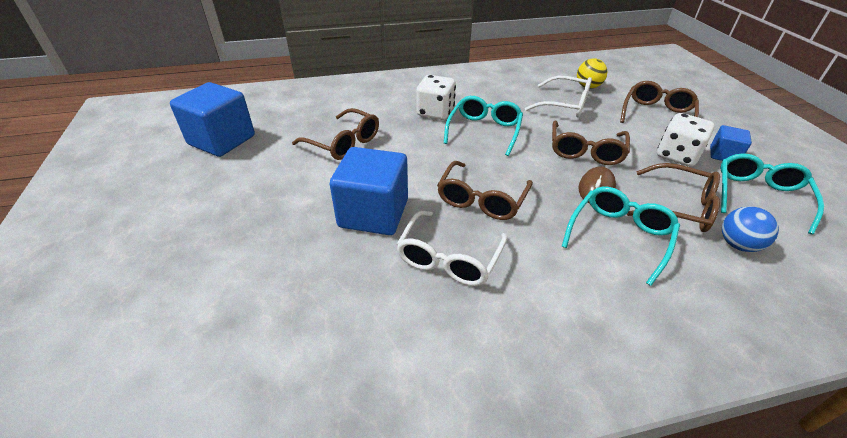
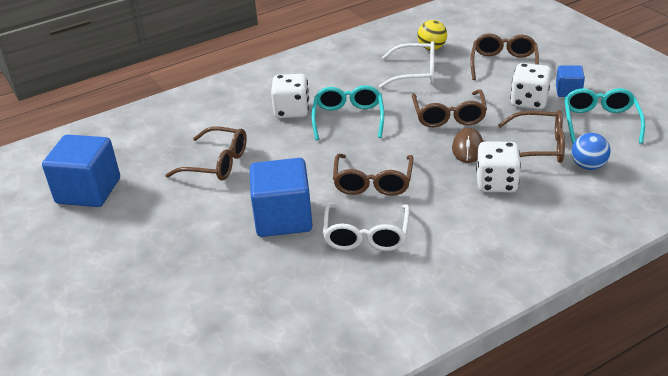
camera: 15 degrees left, 5 degrees down
turquoise glasses [562,187,680,286] -> white dice [476,141,521,193]

